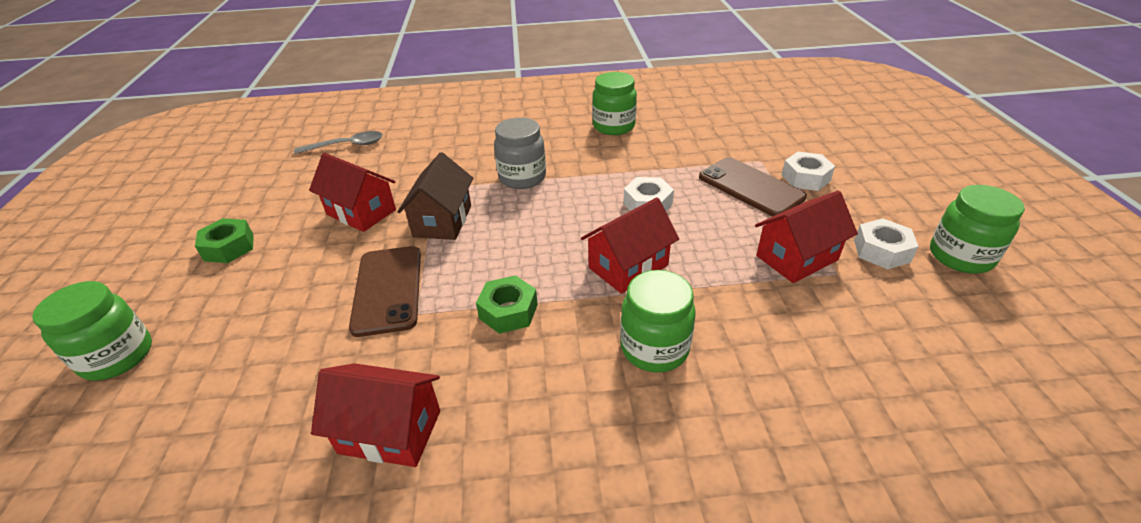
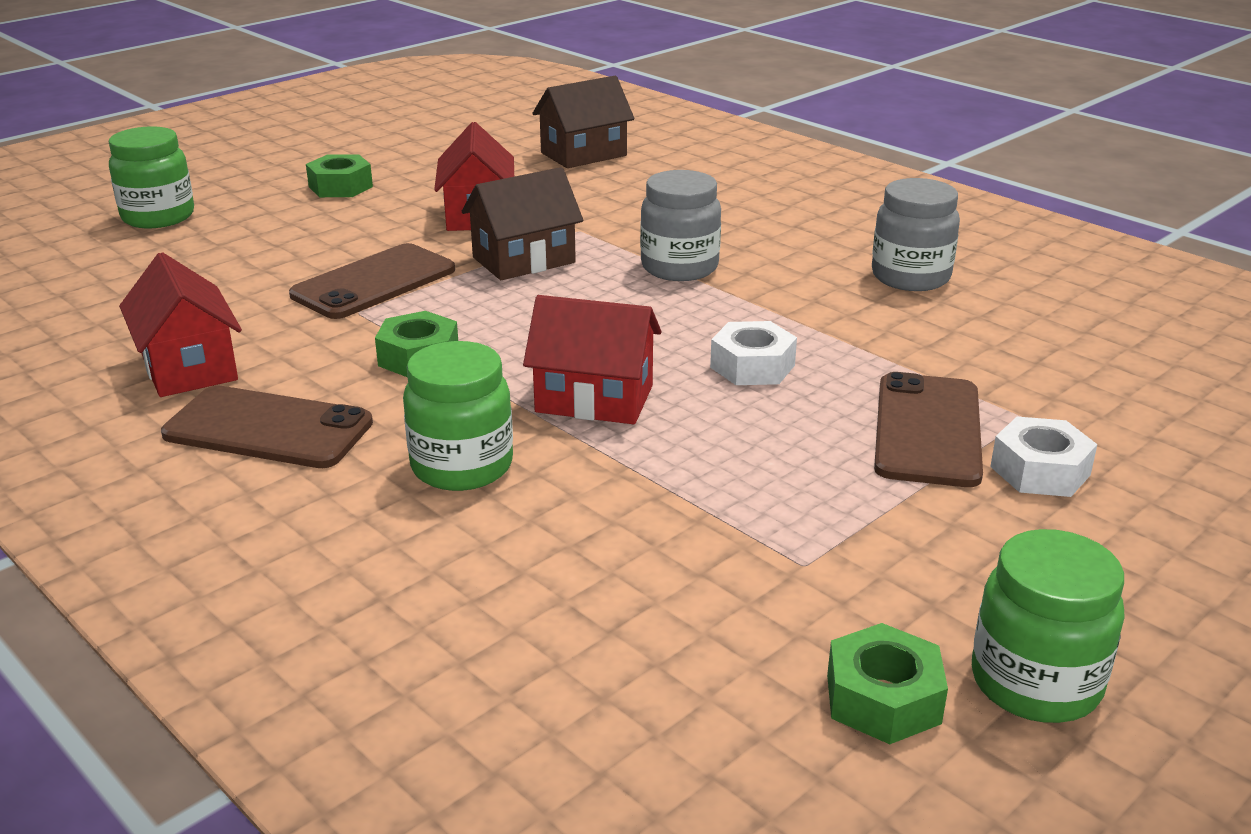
camera: 50 degrees right, 10 degrees down
grey spoon [294,131,383,154] -> brown house [532,76,634,168]
green jar [592,72,637,135] -> grey jar [872,178,960,291]
red house [755,190,858,283] -> none
white nut [854,218,919,269] -> none
none -> brown phone [161,385,373,468]
none -> green nut [827,623,948,744]

